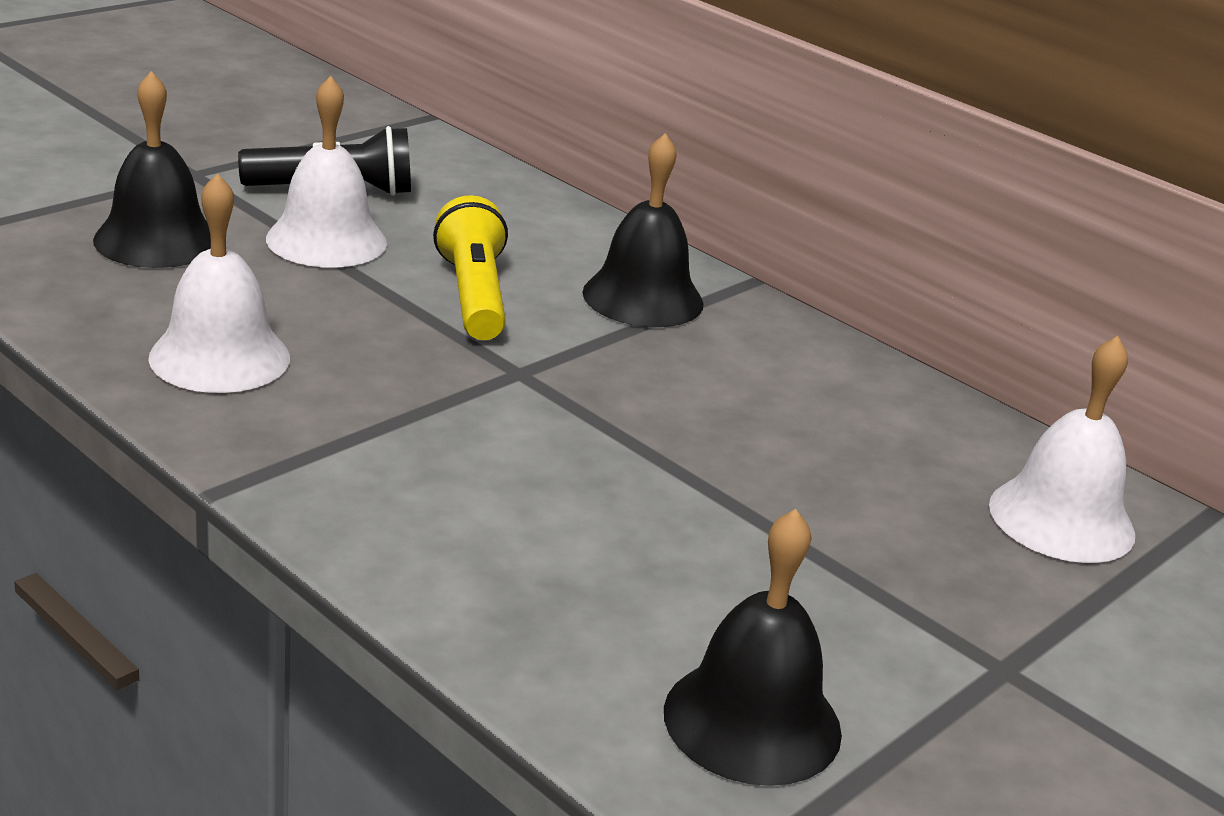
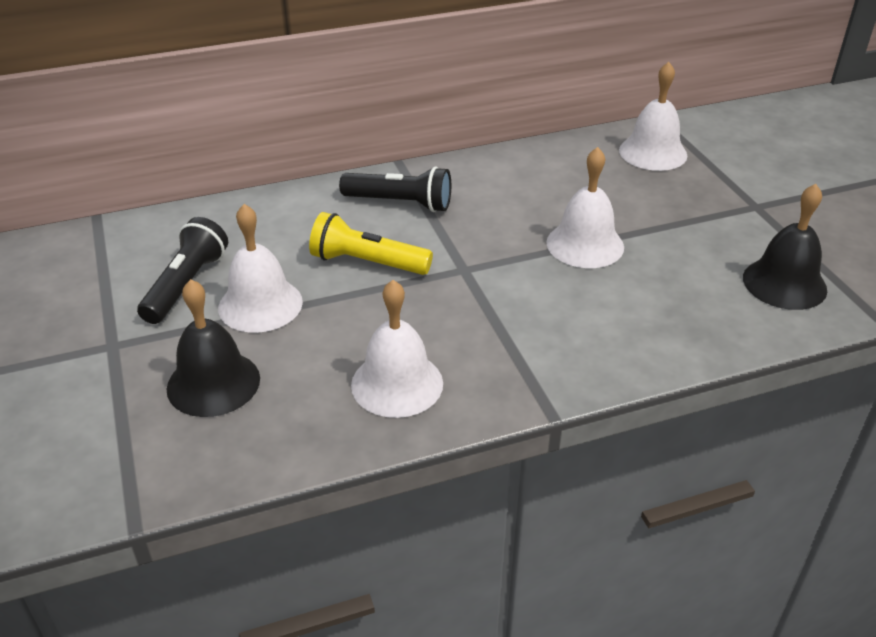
camera: 60 degrees left, 10 degrees up
black bell [582,133,704,327] -> black flashlight [339,167,451,212]
none -> white bell [546,147,624,268]

